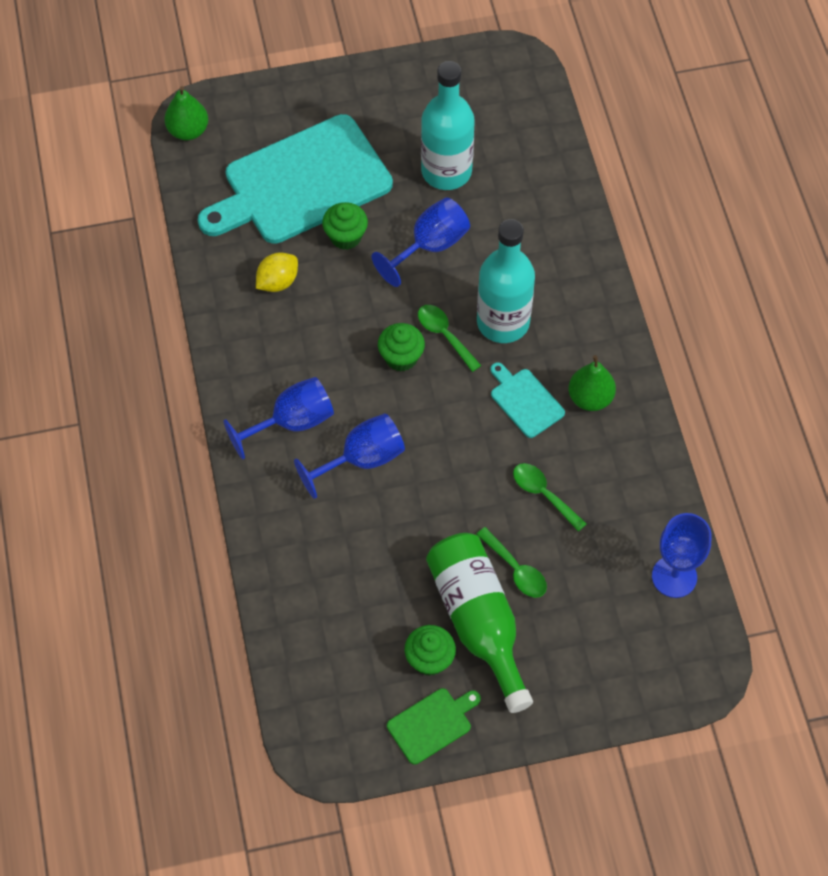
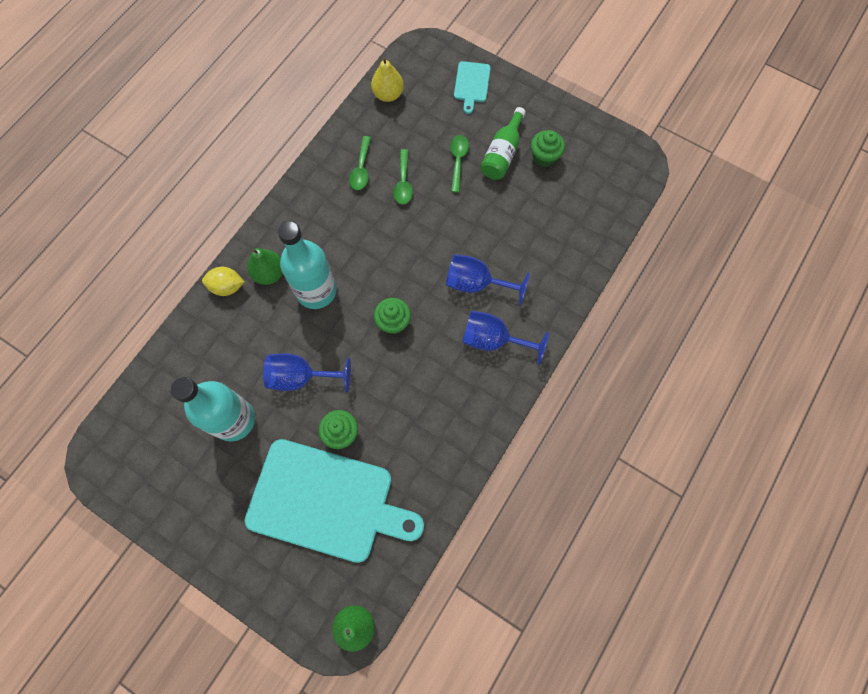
camera: 135 degrees left, 10 degrees up
yellow lemon [256,252,298,292] -> yellow lemon moved to [202,267,244,296]
green cutting board [387,688,481,765] -> none
green spoon [418,305,482,372] -> green spoon moved to [349,136,371,190]
green bottle [426,533,533,713] -> green bottle [480,107,526,180], size x0.65
turquoise cutting board [490,362,565,438] -> turquoise cutting board moved to [454,61,491,114]
green pear [568,355,616,411] -> green pear moved to [247,248,283,285]
blue goblet [652,513,712,598] -> yellow pear [371,57,404,102]

